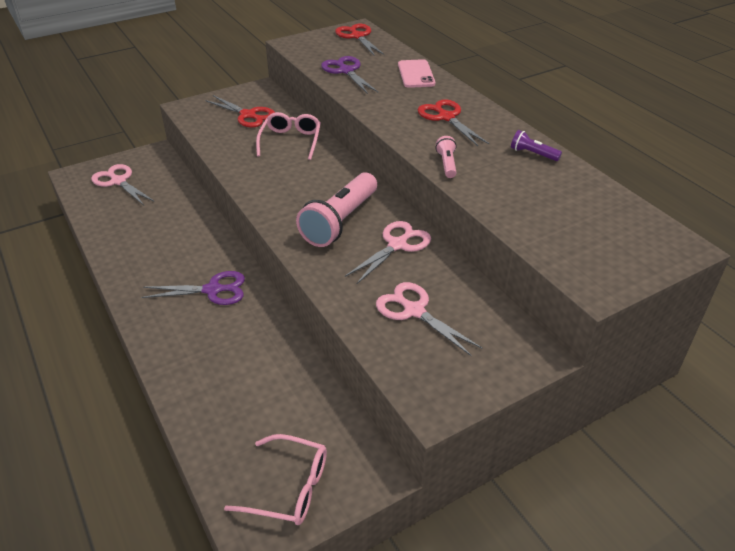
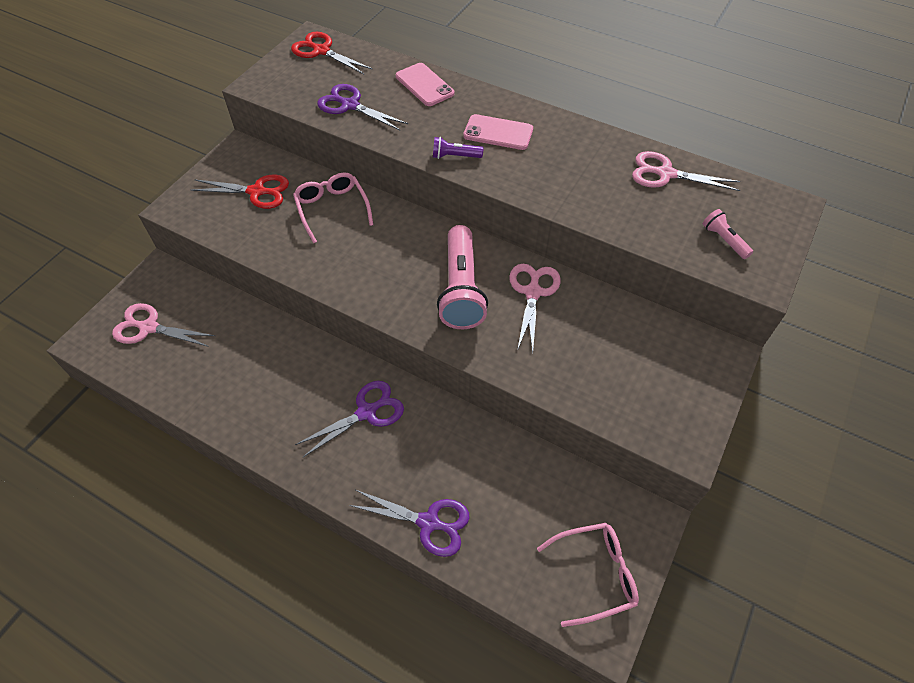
camera: 30 degrees left, 15 degrees up
pink scissors [376,282,482,356] -> pink scissors moved to [632,151,741,191]
red scissors [418,99,489,146] -> pink phone [463,114,533,150]
pink flashlight [435,136,457,178] -> pink flashlight moved to [703,209,753,259]
purple flashlight [511,130,562,161] -> purple flashlight moved to [433,137,483,159]
none -> purple scissors [349,490,470,557]

